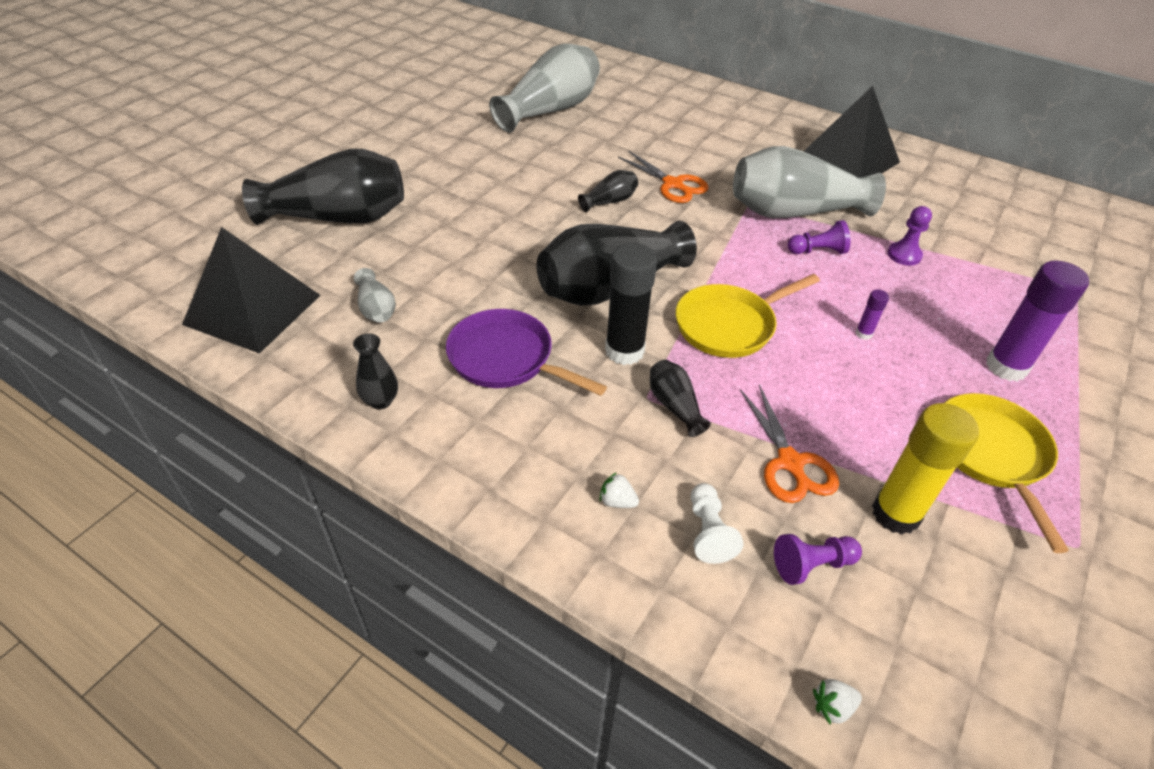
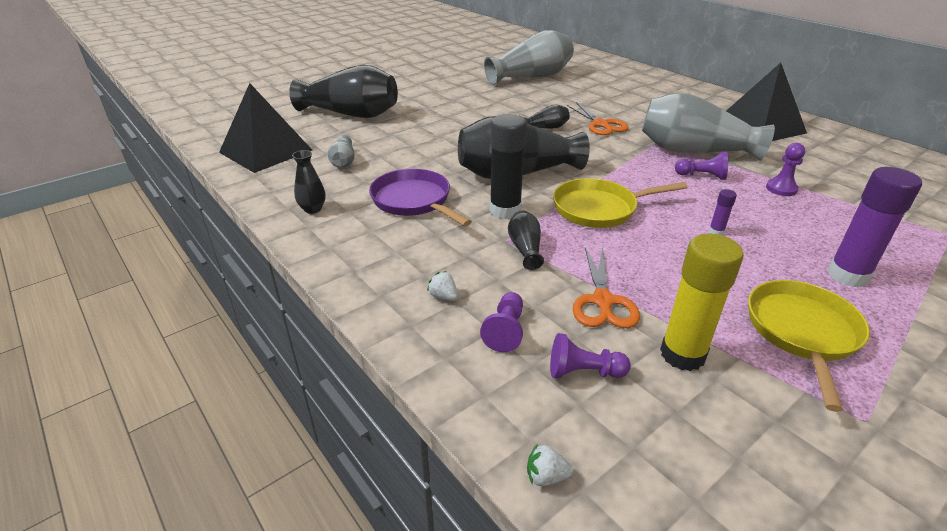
camera: 20 degrees right, 10 degrees down
white pawn [691,483,744,564] -> purple pawn [480,292,523,352]

